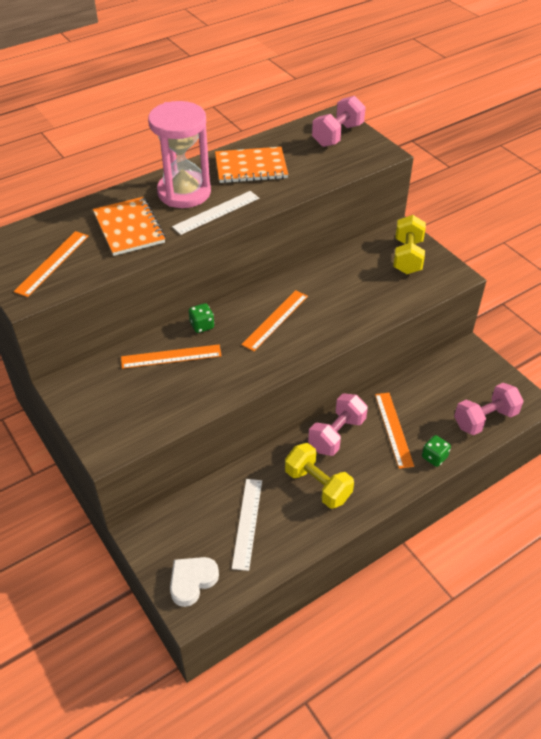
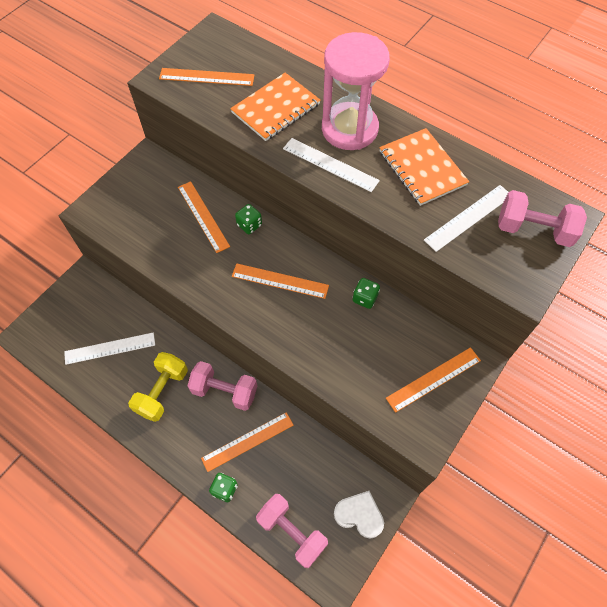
camera: 70 degrees right, 15 degrees up
white heart [170,557,219,607] -> white heart moved to [334,491,384,539]
yellow dumbbell [393,215,426,274] -> orange ruler [386,347,481,413]
none -> green dice [353,278,380,309]
none -> white ruler [424,185,508,252]

